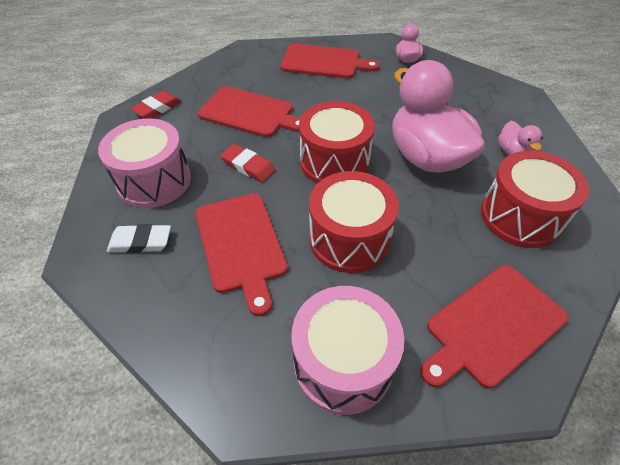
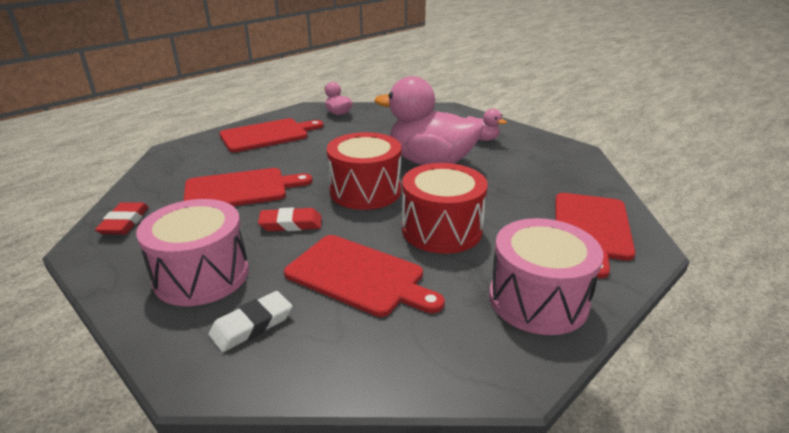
camera: 40 degrees left, 20 degrees down
red drum [481,151,589,248] -> none

